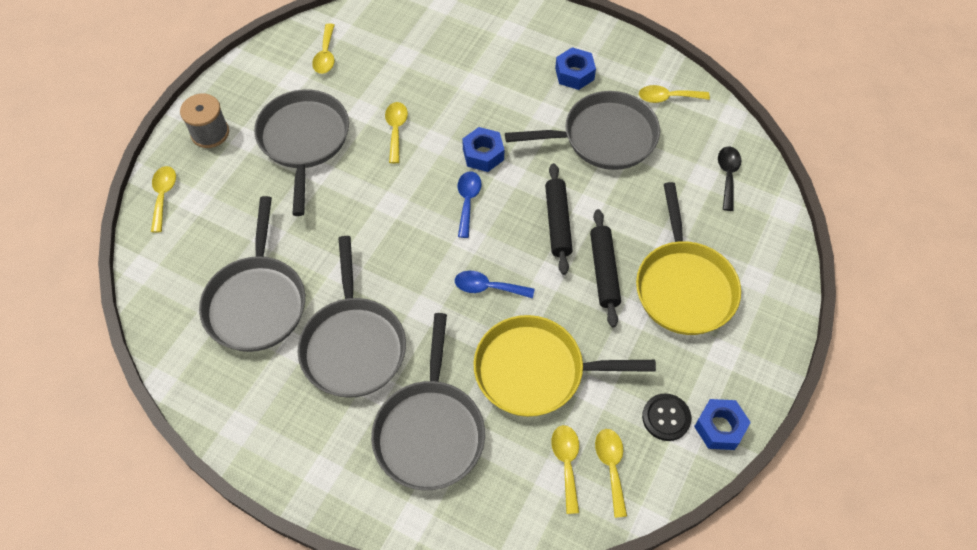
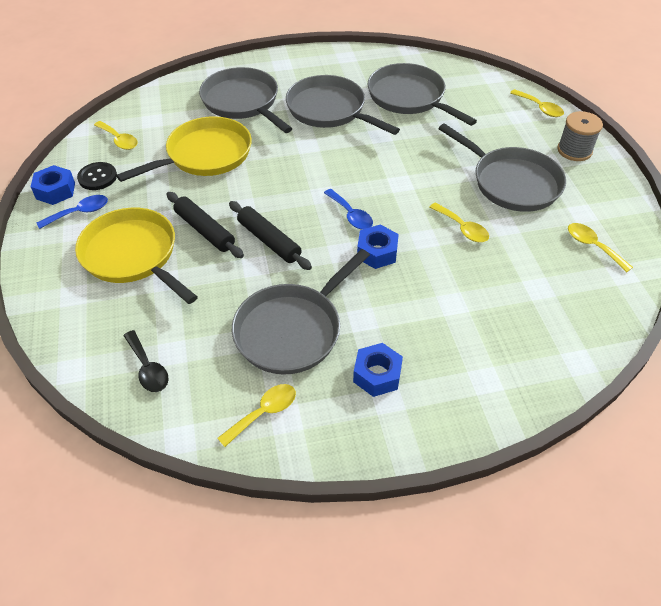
camera: 140 degrees right, 10 degrees down
blue spoon [455,271,534,298] -> blue spoon moved to [37,195,108,229]
yellow spoon [551,425,579,514] -> none

